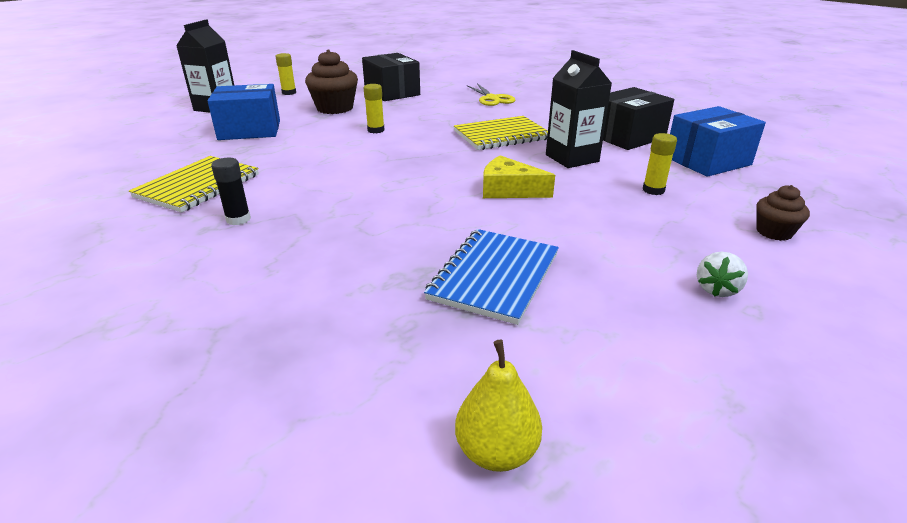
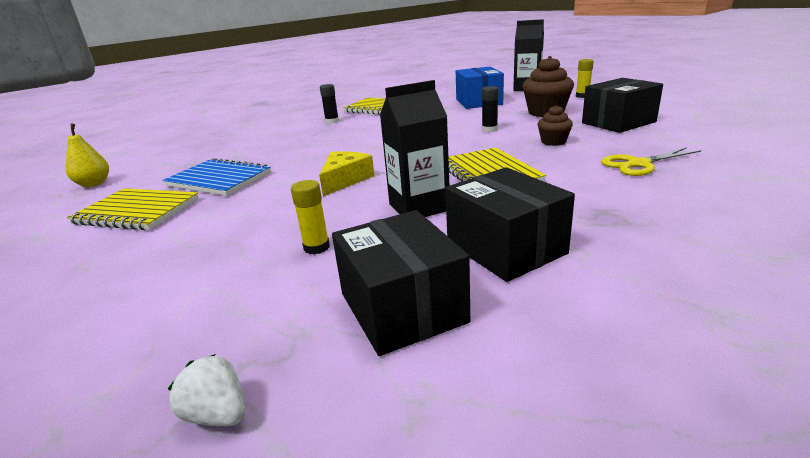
camera: 95 degrees right, 5 degrees down
yellow glue stick [364,84,385,133] -> black glue stick [482,86,499,132]
blue box [670,106,766,177] -> black box [332,210,470,356]
white strawberry [697,252,748,297] -> white strawberry moved to [168,354,245,426]
brown cupcake [756,185,810,241] -> brown cupcake moved to [538,105,573,146]
none -> yellow notebook [67,188,199,230]

